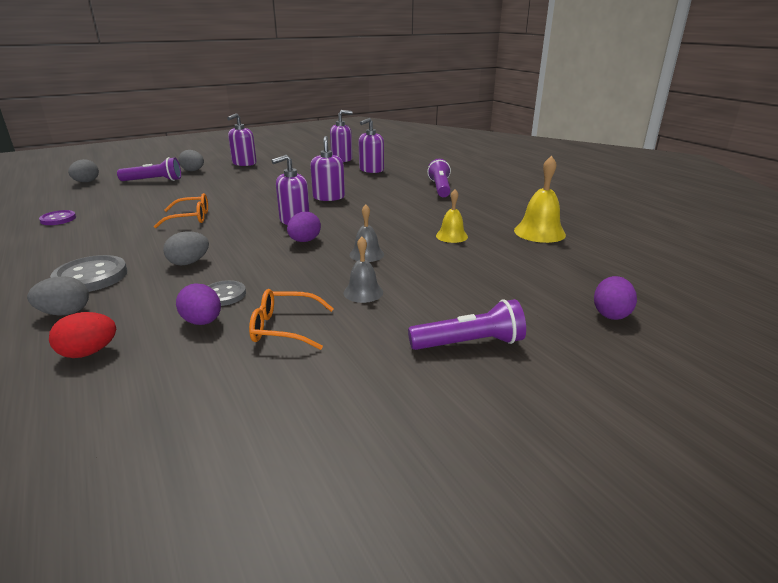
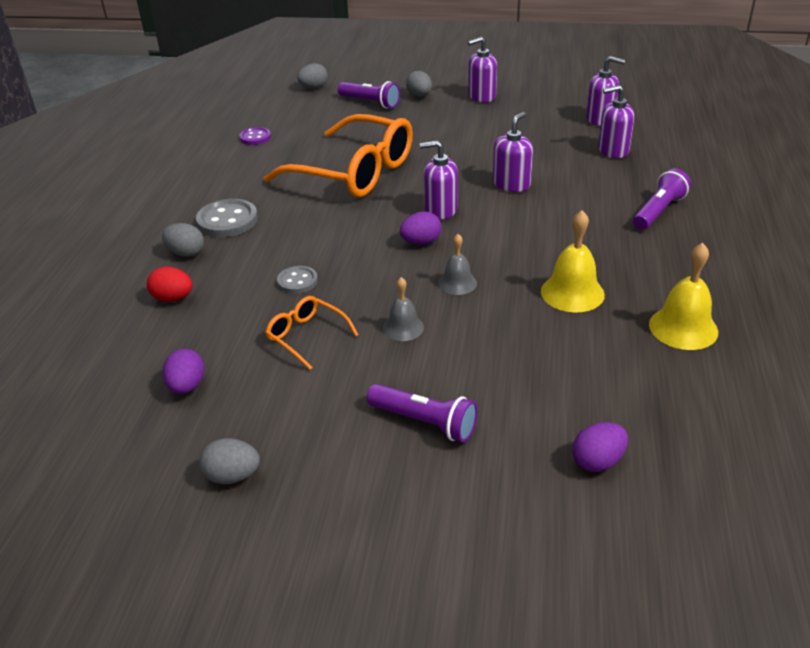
camera: 40 degrees right, 10 degrees up
orange glasses [154,193,208,228] -> orange glasses [264,114,413,198], size x2.25
grey egg [163,231,209,266] -> grey egg moved to [199,438,260,484]
purple egg [176,283,221,325] -> purple egg moved to [163,349,205,394]
yellow bell [436,189,468,243] -> yellow bell [541,210,605,312], size x1.60

